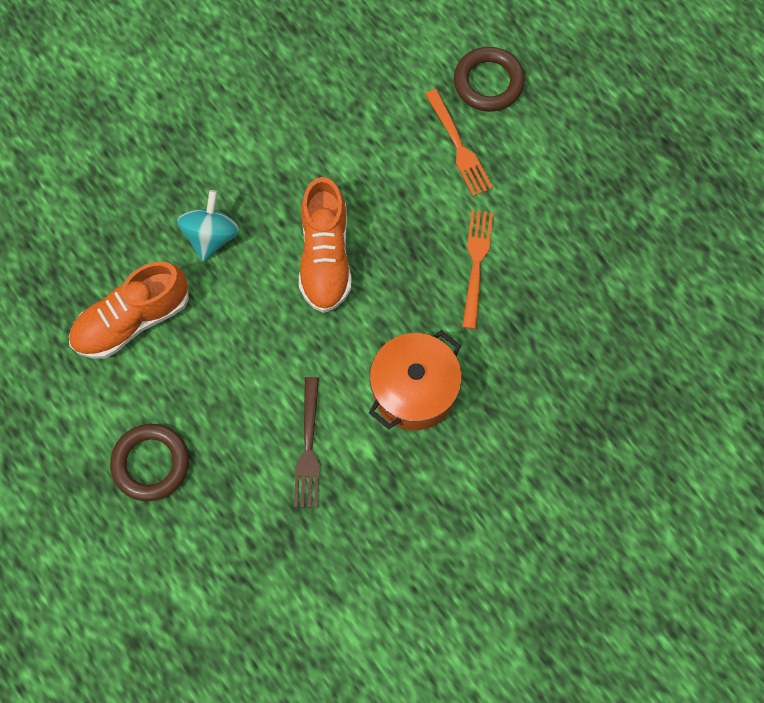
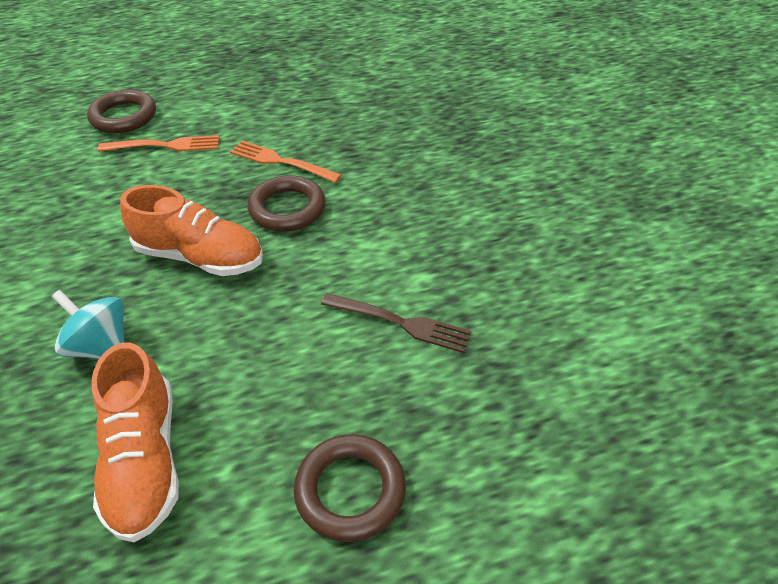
camera: 70 degrees left, 25 degrees down
orange pot [369,330,462,430] -> none
none -> brown ring [248,175,326,232]

